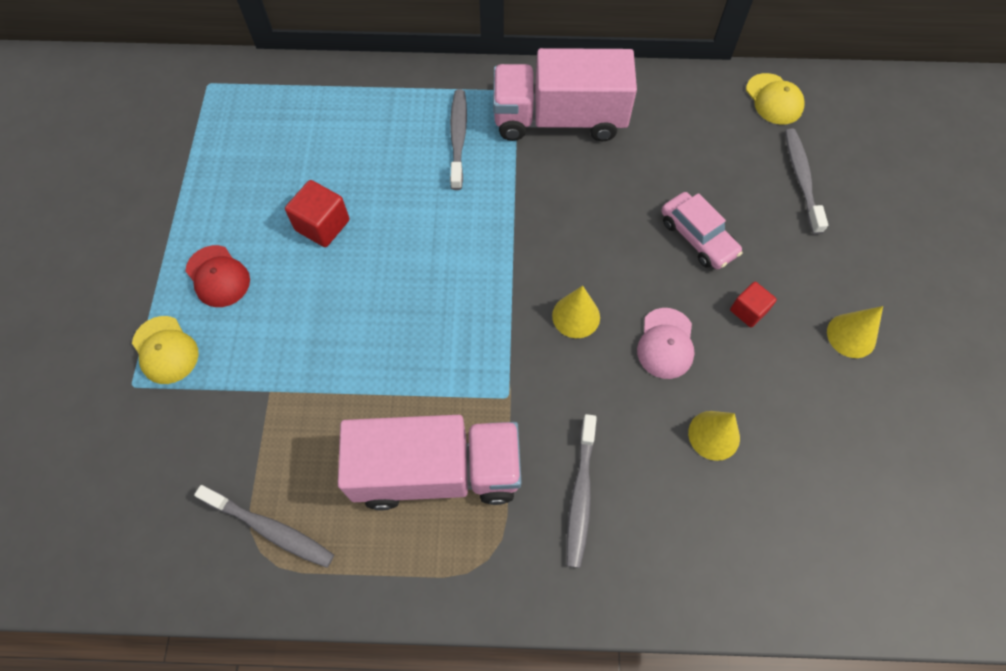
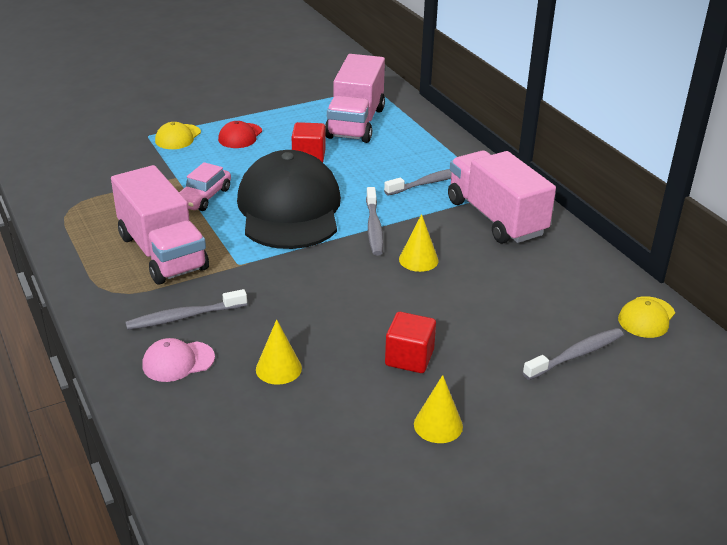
camera: 60 degrees right, 30 degrees down
grey toothbrush [194,485,334,568] -> grey toothbrush moved to [366,187,383,256]
yellow cone [552,285,600,338] -> yellow cone moved to [399,214,439,272]
pink cap [637,308,695,379] -> pink cap moved to [142,338,215,382]
pink car [661,192,743,269] -> pink car moved to [179,162,231,211]
red cube [730,282,777,327] -> red cube [385,312,436,373], size x1.52
none -> black cap [237,150,341,249]
none -> pink truck [325,54,385,143]

